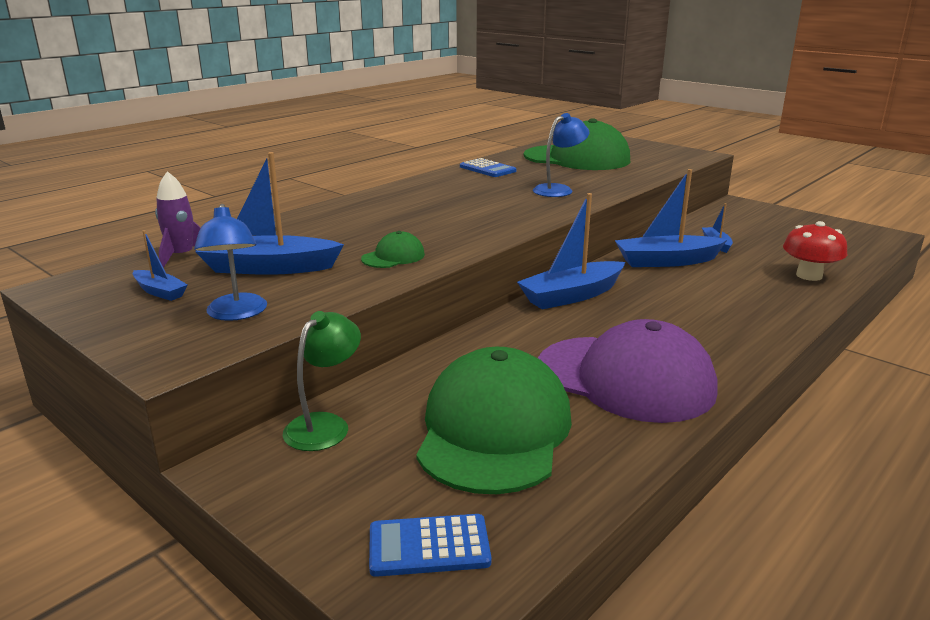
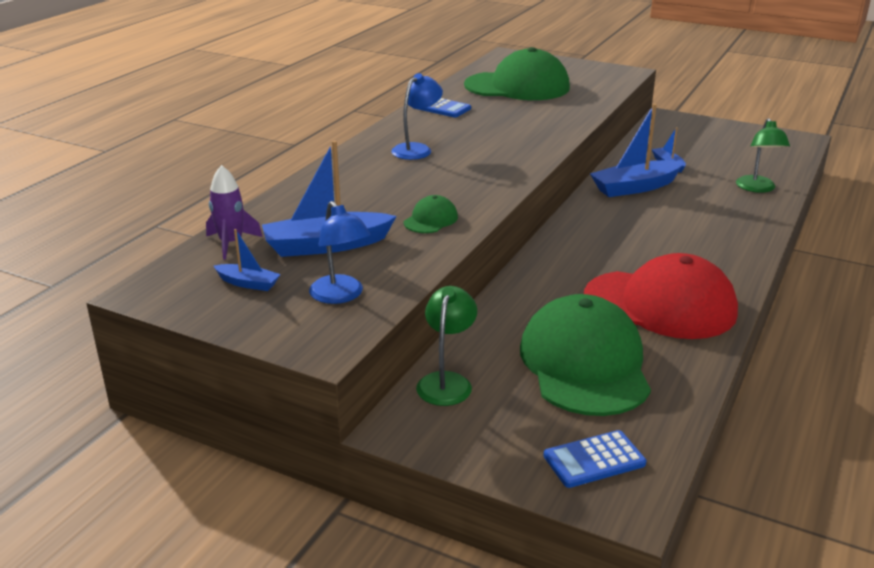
camera: 15 degrees left, 5 degrees up
blue boat [517,193,625,310] -> none
blue lamp [533,113,589,197] -> blue lamp moved to [391,73,443,160]
purple cap [538,319,718,423] -> red cap [584,253,738,339]
red mushroom [783,221,847,281] -> green lamp [736,118,790,193]

